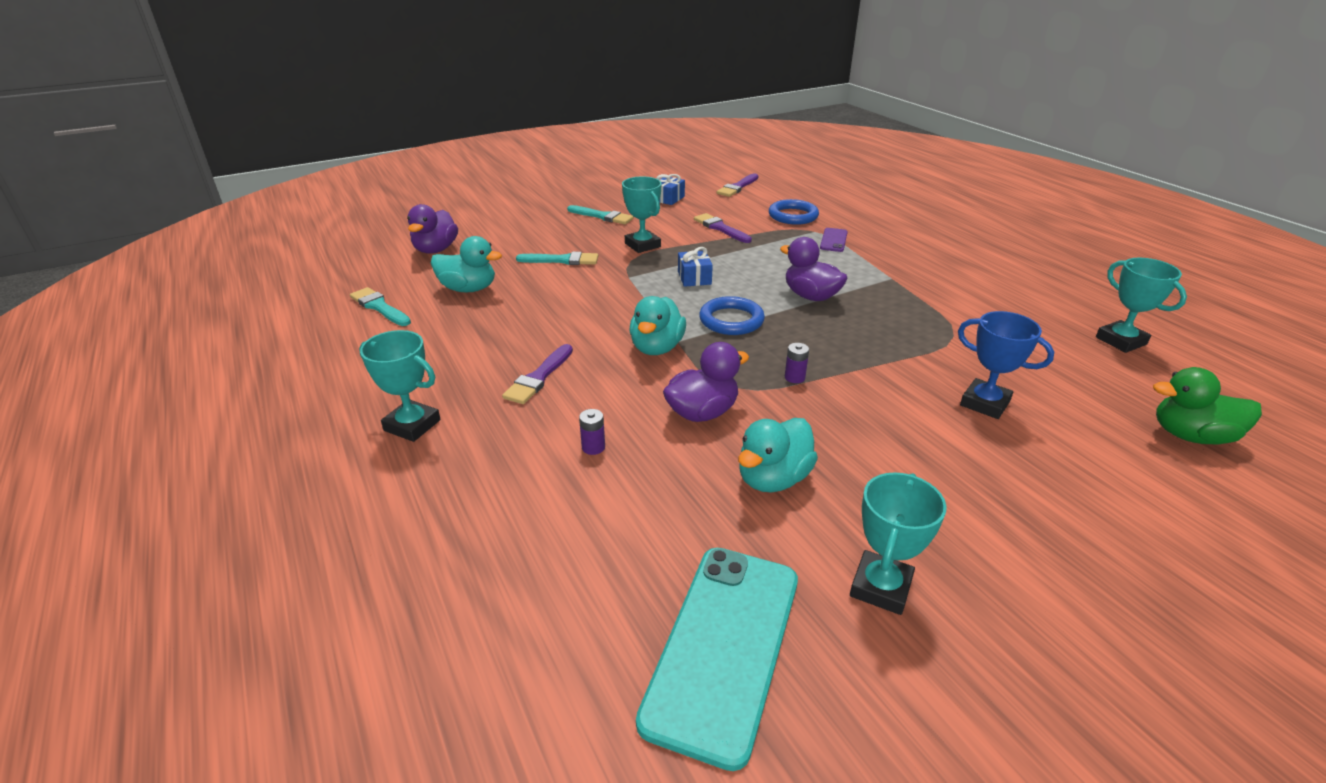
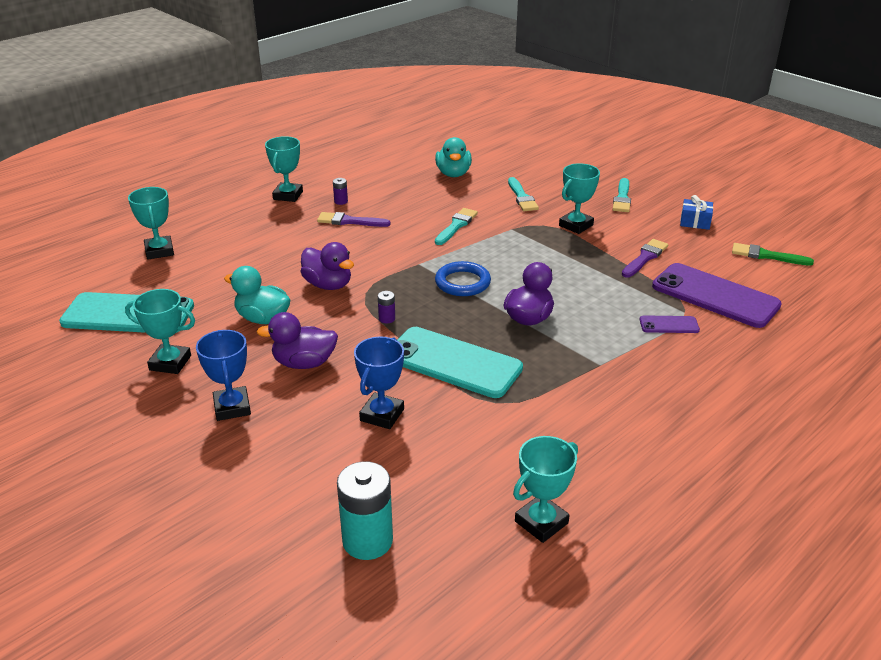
camera: 75 degrees right, 0 degrees up
turquoise brush [350,287,411,326] -> turquoise brush moved to [435,208,478,245]
purple duck [407,204,458,254] -> purple duck moved to [256,312,338,369]
purple battery [579,409,605,455] -> purple battery moved to [333,178,348,205]
turquoise duck [629,296,686,355] -> none
blue gift [678,247,713,287] -> none
purple brush [717,173,758,197] -> green brush [732,243,814,266]
blue ring [769,199,819,225] -> purple phone [652,263,782,328]
green duck [1153,367,1262,445] -> turquoise battery [337,461,393,560]
none -> turquoise trophy [128,187,174,260]
none -> blue trophy [196,330,251,421]
none -> turquoise phone [397,327,523,398]

